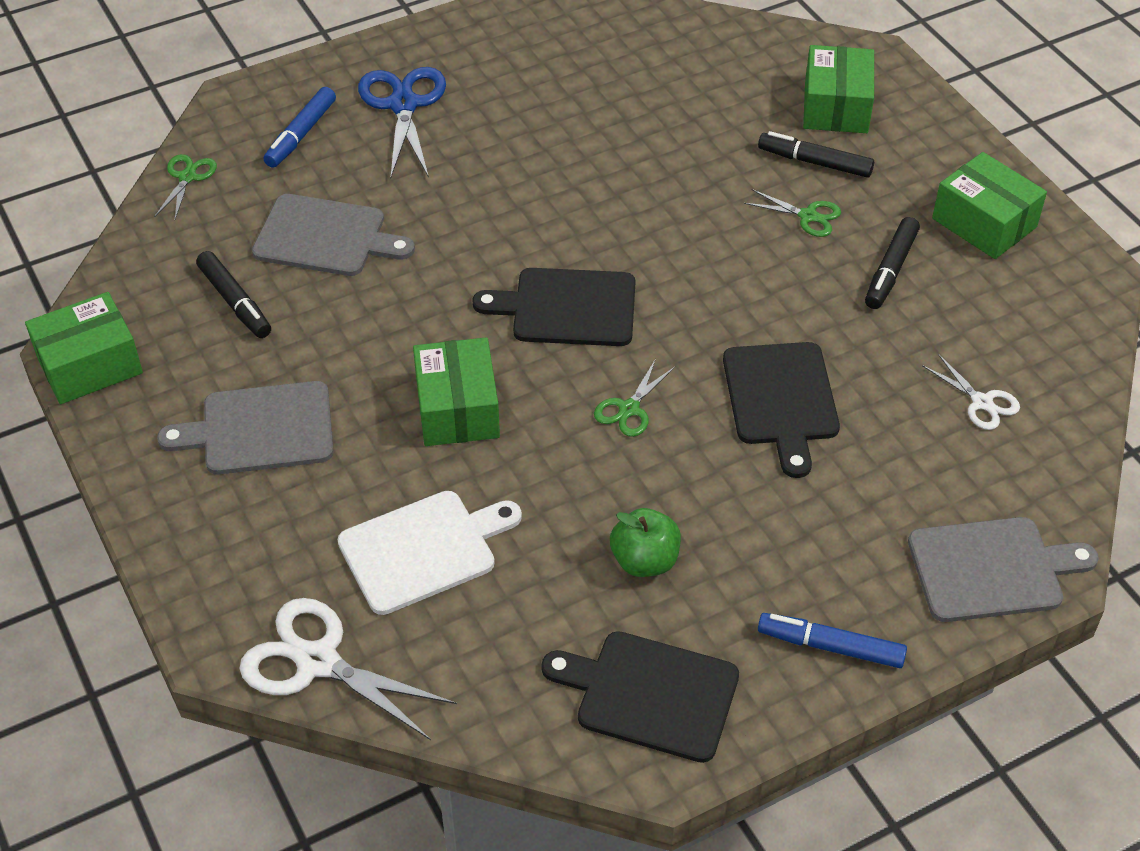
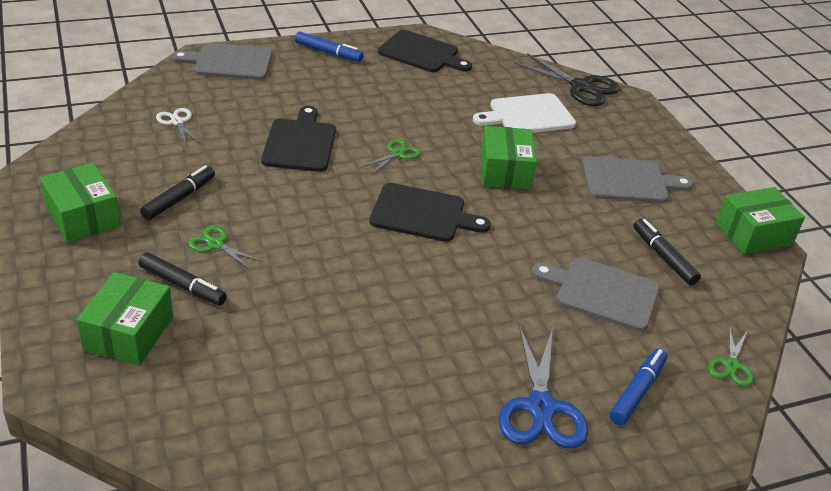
camera: 175 degrees left, 10 degrees down
white scissors [239,598,457,740] -> black scissors [514,53,620,106]
green apple [610,508,681,577] -> none

